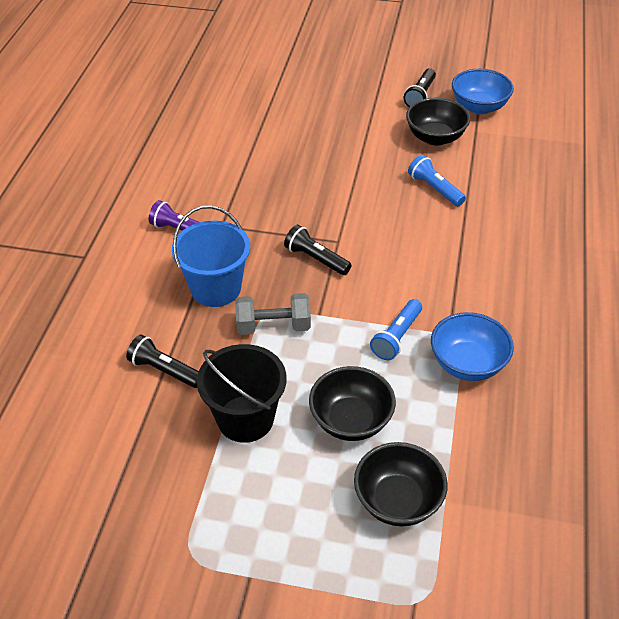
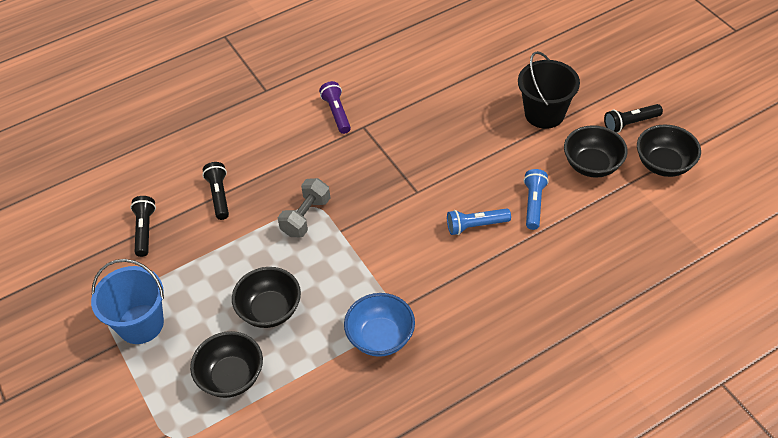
camera: 50 degrees right, 5 degrees up
blue bucket [172,205,250,307] -> blue bucket moved to [91,259,164,344]
black bucket [197,344,287,443] -> black bucket moved to [518,51,580,129]
grey dumbbell [235,293,311,335] -> grey dumbbell turned 75 degrees clockwise [278,178,331,237]
black flashlight [284,225,351,275] -> black flashlight moved to [130,196,156,257]
blue flashlight [370,299,422,360] -> blue flashlight moved to [447,209,511,235]
blue bowl [452,69,514,114] -> black bowl [637,124,701,177]

